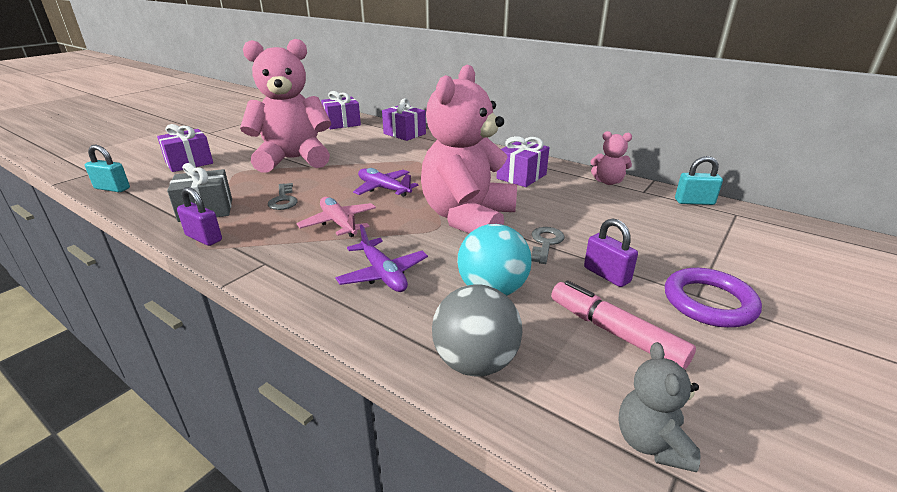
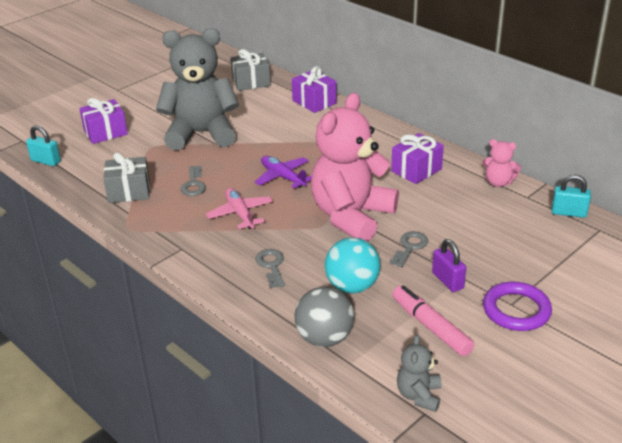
camera: 10 degrees right, 5 degrees up
purple padlock [177,187,222,246] -> none
pink teddy bear [240,39,331,173] -> grey teddy bear [156,28,239,150]
purple gift [321,91,361,129] -> grey gift [231,49,270,91]
purple plane [335,225,428,292] -> grey key [255,249,285,288]

